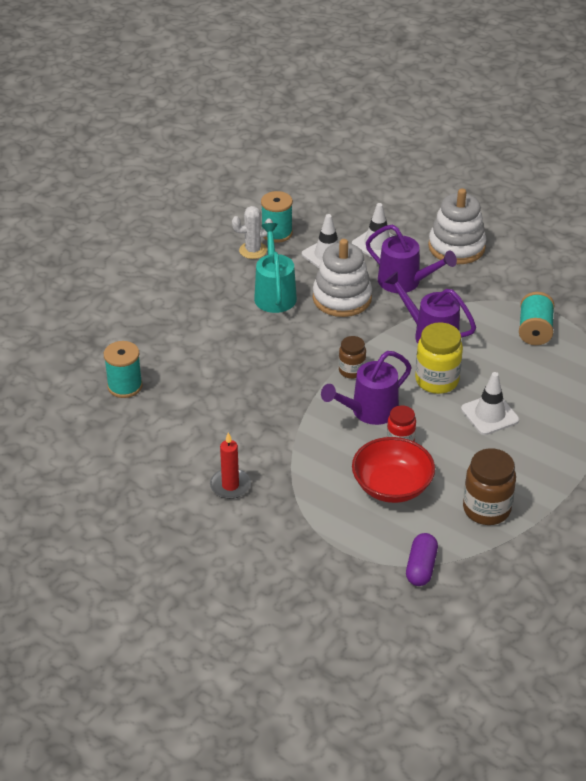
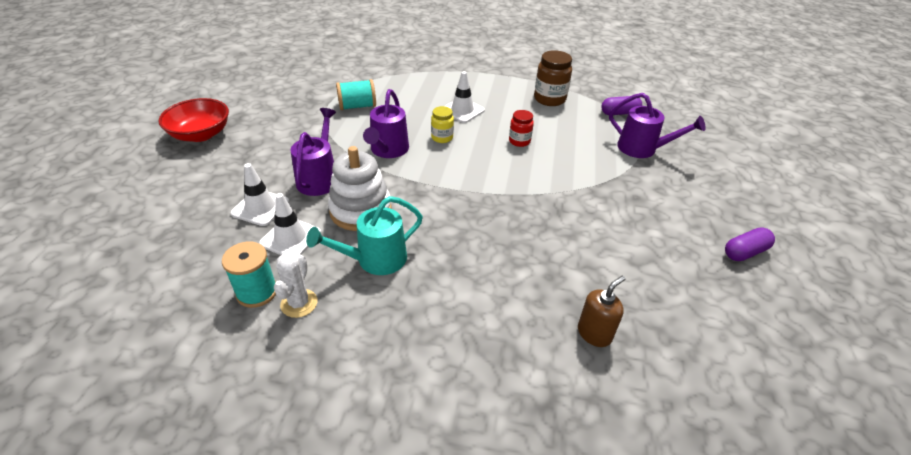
camera: 115 degrees left, 0 degrees up
turquoise spool [104,341,143,398] -> brown soap dispenser [578,276,625,347]
red candle [210,433,251,499] -> none
white cactus [232,206,273,259] -> white cactus turned 45 degrees clockwise [274,253,318,318]
purple watering can [321,351,412,425] -> purple watering can moved to [609,93,706,158]
brown jar [339,336,366,379] -> none
red bowl [352,437,435,503] -> red bowl moved to [158,98,229,142]
yellow jar [415,322,463,394] -> yellow jar [431,106,454,143], size x0.61
white stacking toy [428,188,486,264] -> none
none -> purple capsule [725,227,775,261]

